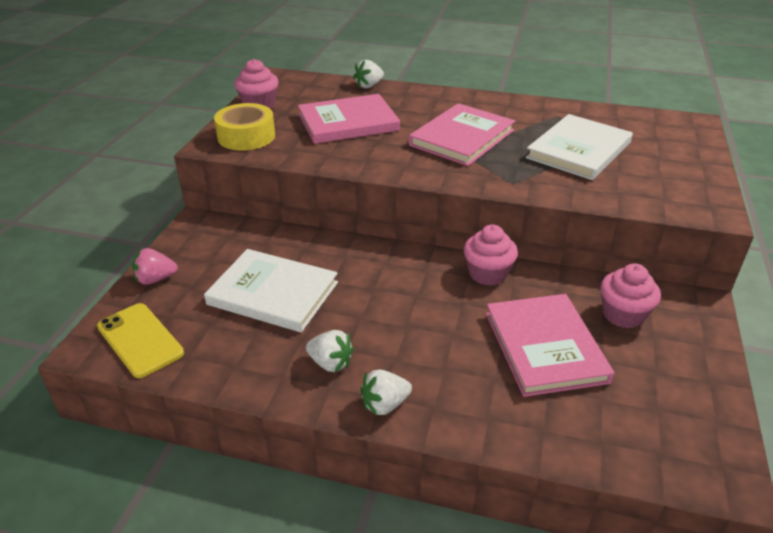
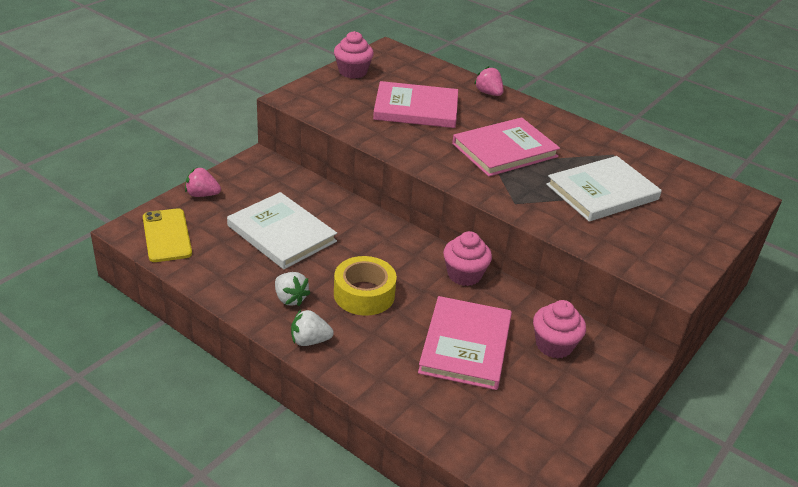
camera: 20 degrees right, 0 degrees up
yellow tape [214,103,275,150] -> yellow tape moved to [334,256,397,316]
white strawberry [353,60,384,88] -> none
none -> pink strawberry [474,66,503,96]

